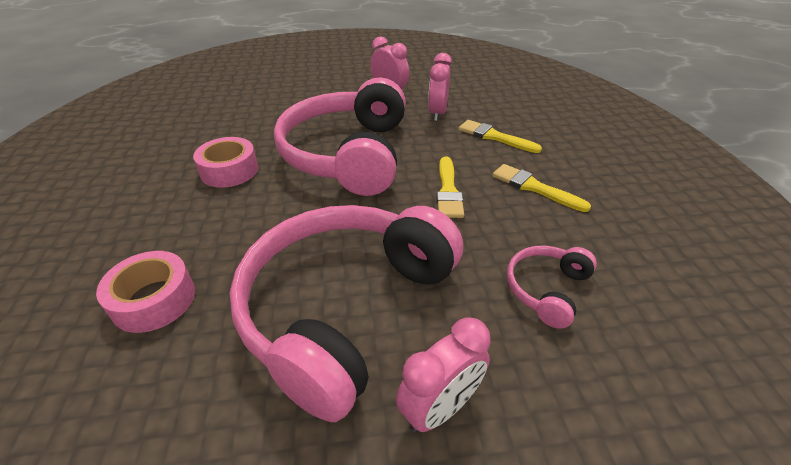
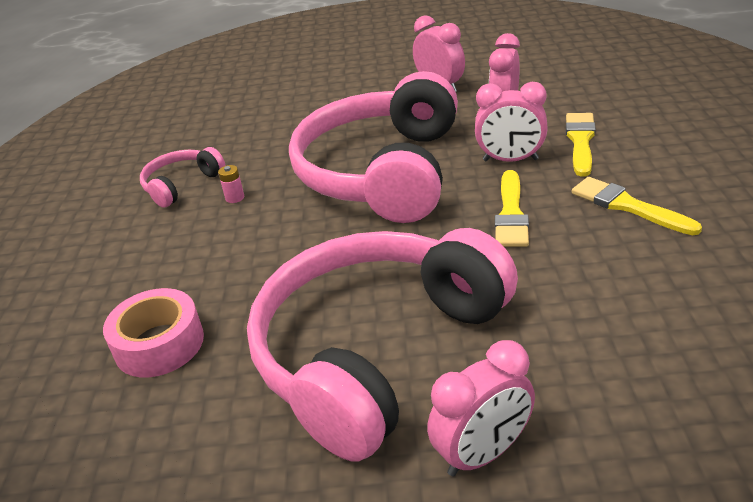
camera: 10 degrees right, 5 degrees down
pink tape [193,137,258,188] -> pink battery [218,165,244,203]
yellow brush [459,120,542,153] -> yellow brush turned 60 degrees clockwise [566,113,596,177]
pink headphones [507,245,597,329] -> pink headphones moved to [140,147,225,208]
none -> pink clock [475,82,548,162]

